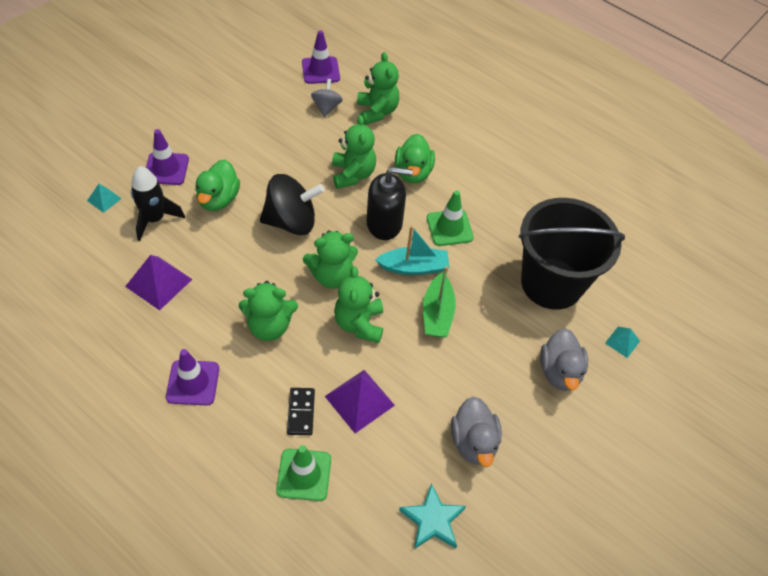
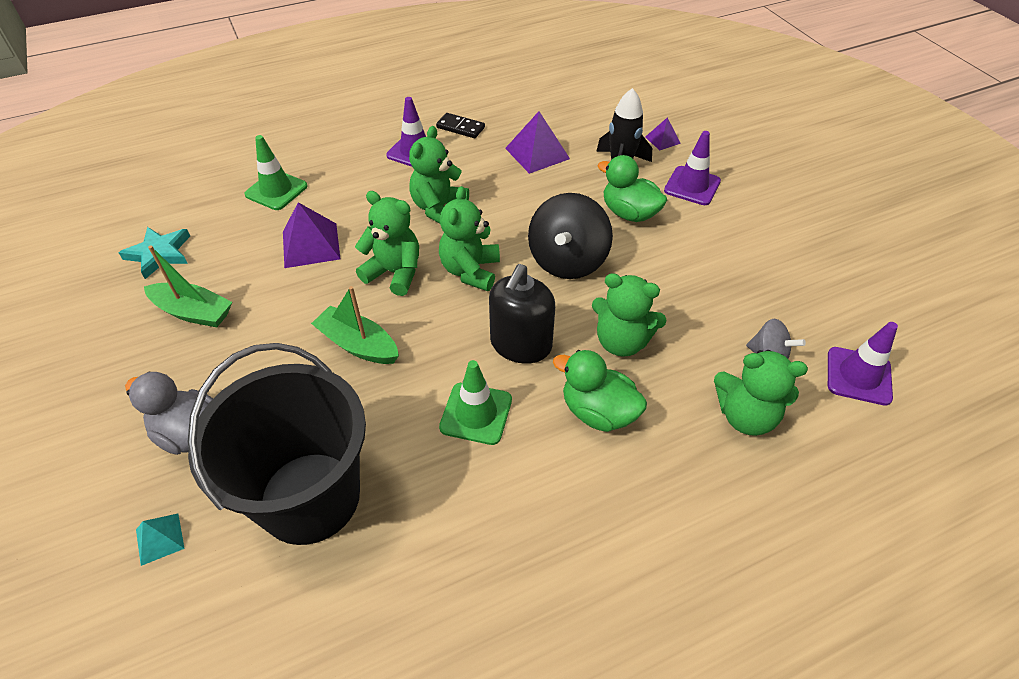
camera: 120 degrees right, 5 degrees down
turquoise pyramid [87,184,122,213] -> purple pyramid [645,118,681,150]
black domino [287,388,315,435] -> black domino moved to [436,113,485,138]
turquoise boat [375,226,449,275] -> none
grey duck [451,397,502,467] -> green boat [144,245,232,327]

